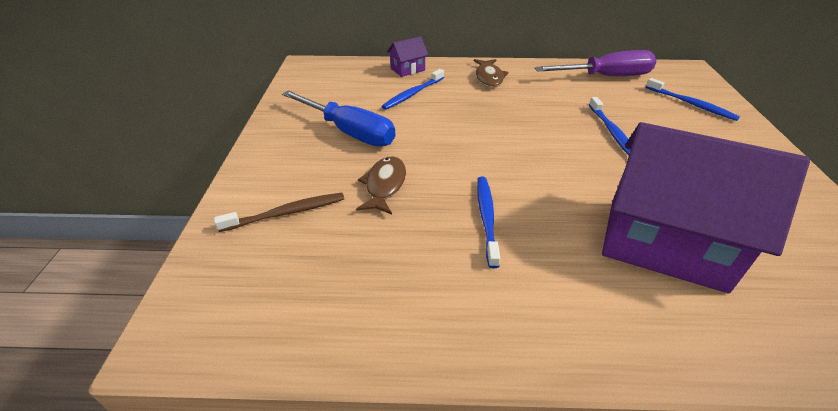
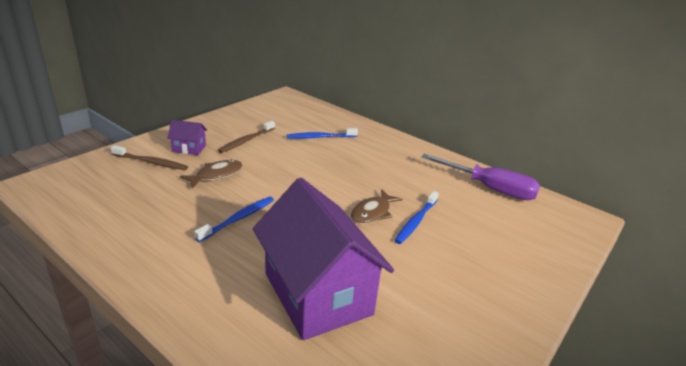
camera: 35 degrees right, 10 degrees down
blue screwdriver [282,90,395,147] -> brown toothbrush [218,121,275,153]
purple house [387,36,428,77] -> purple house moved to [167,120,207,155]
brown fish [474,59,508,87] -> brown fish moved to [351,189,403,224]
blue toothbrush [646,78,740,121] -> none

